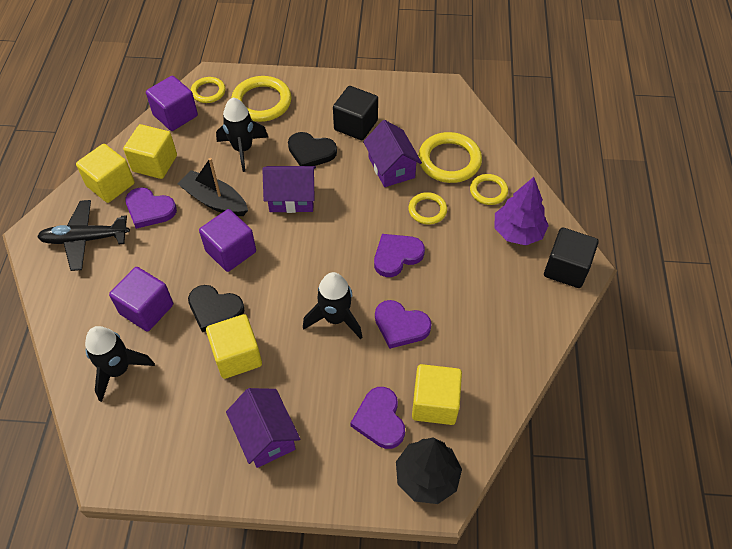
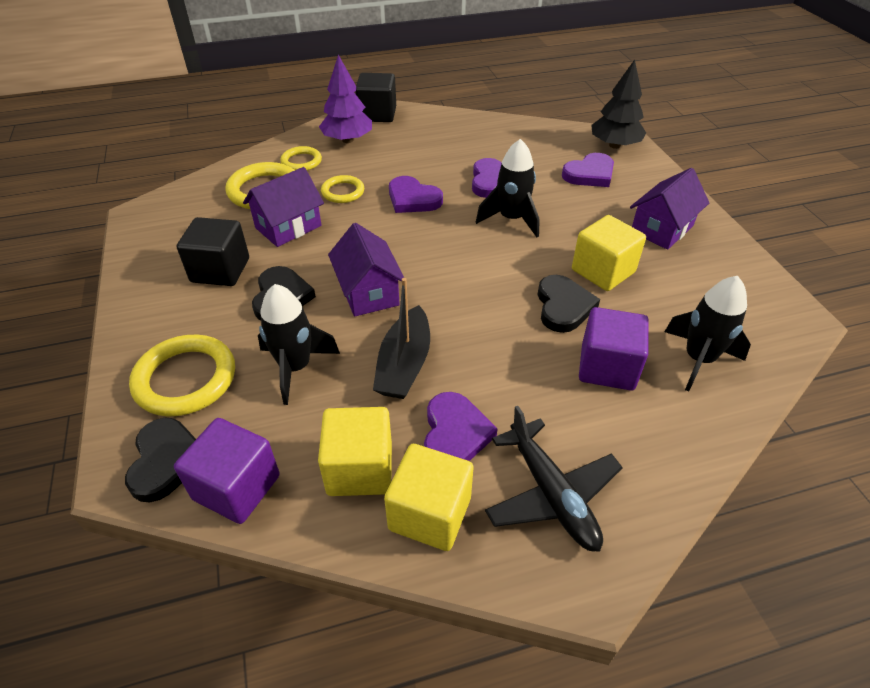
camera: 110 degrees left, 10 degrees down
yellow ring [191,77,225,103] -> black heart [125,418,196,502]
purple cube [199,209,256,272] -> none
yellow cube [412,364,462,425] -> none

